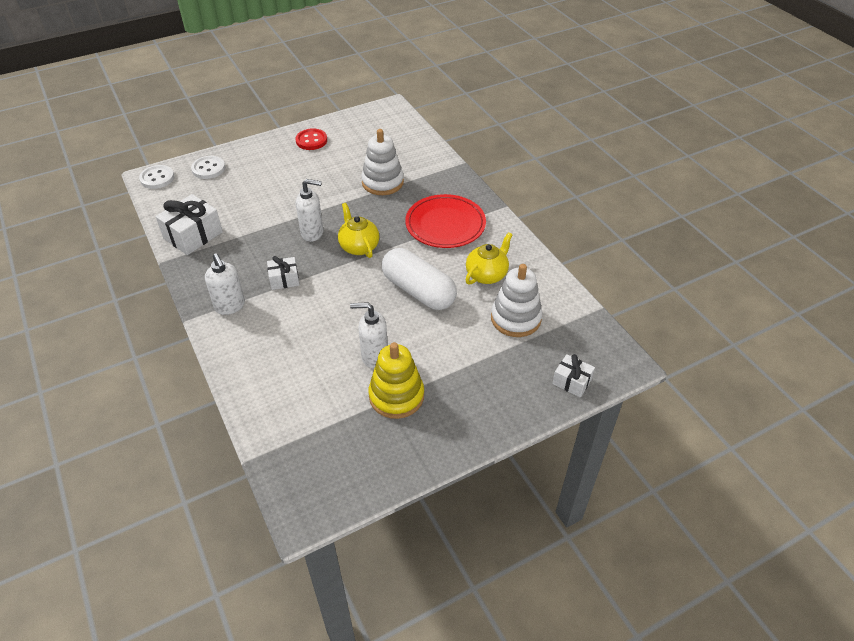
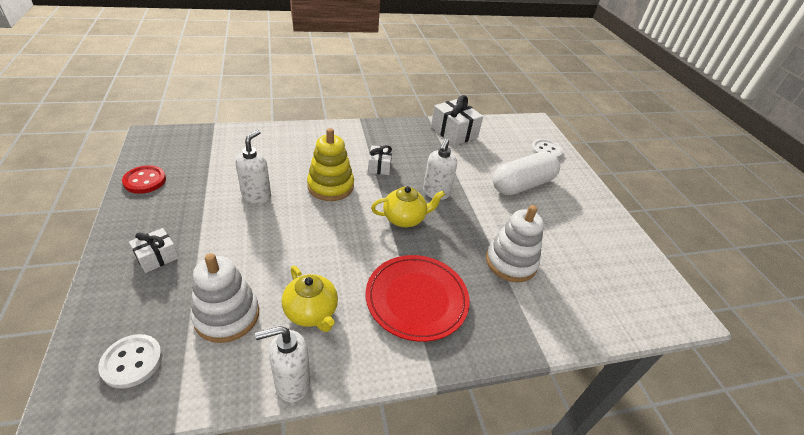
camera: 100 degrees right, 5 degrees down
white button [139,165,174,189] -> white button moved to [98,334,163,388]
white soap dispenser [205,253,245,315] -> white soap dispenser moved to [255,326,310,402]
red button [295,128,327,150] -> red button moved to [122,165,166,194]
yellow stacking toy [368,342,424,419] -> yellow stacking toy moved to [307,128,354,201]
white capsule [382,248,457,310] -> white capsule moved to [493,151,560,195]
white gift [552,354,595,398] -> white gift moved to [129,228,179,273]

